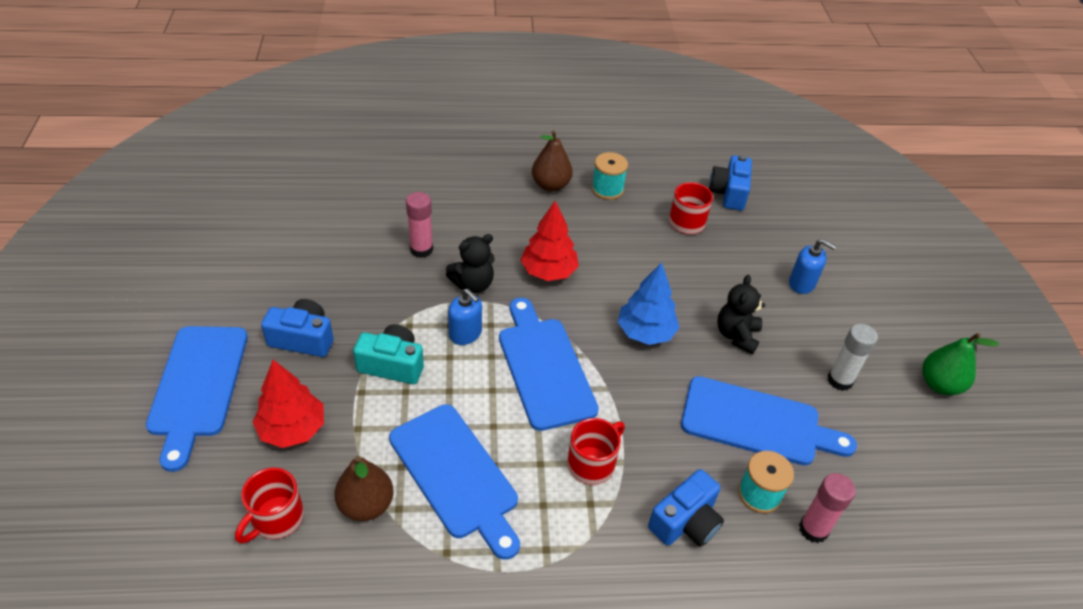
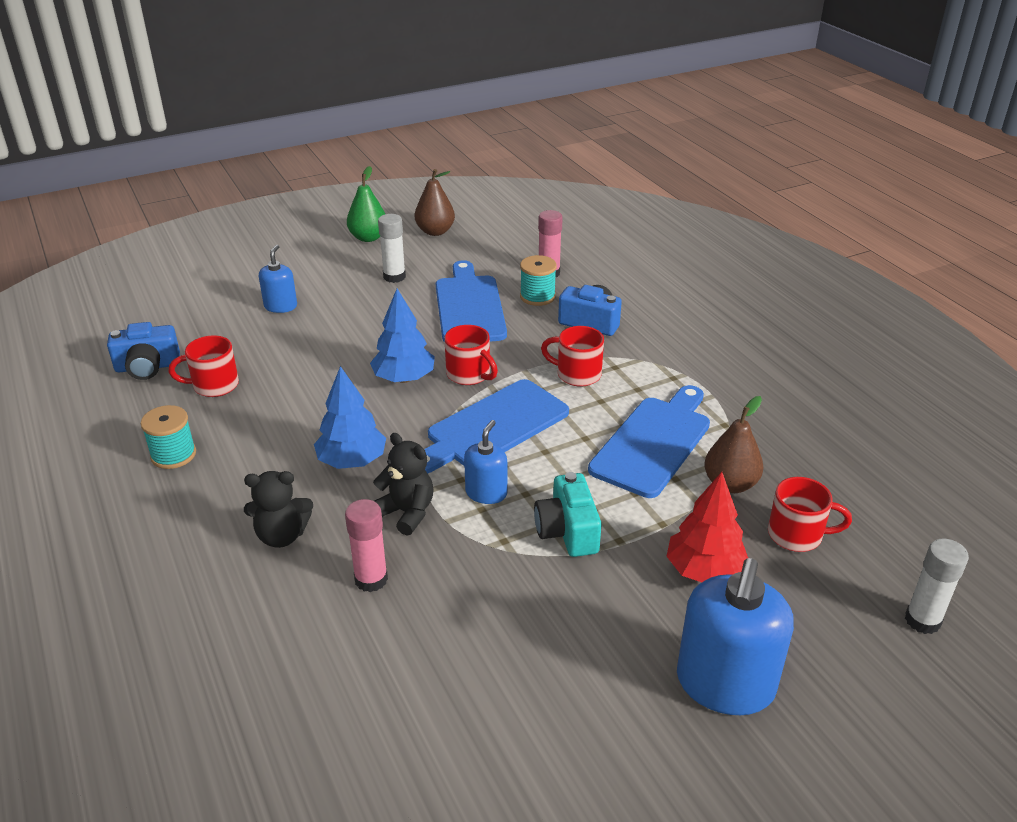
camera: 110 degrees left, 10 degrees down
blue cutting board [146,326,248,472] -> blue soap dispenser [677,558,794,715]
blue camera [261,299,334,357] -> none
red tree [520,201,579,281] -> blue tree [314,366,386,469]
brown pear [532,130,573,192] -> brown pear moved to [415,169,455,236]
black teddy bear [717,275,765,354] -> black teddy bear moved to [244,471,313,548]
none -> red mug [444,325,498,385]
none -> white glue stick [905,539,969,634]

